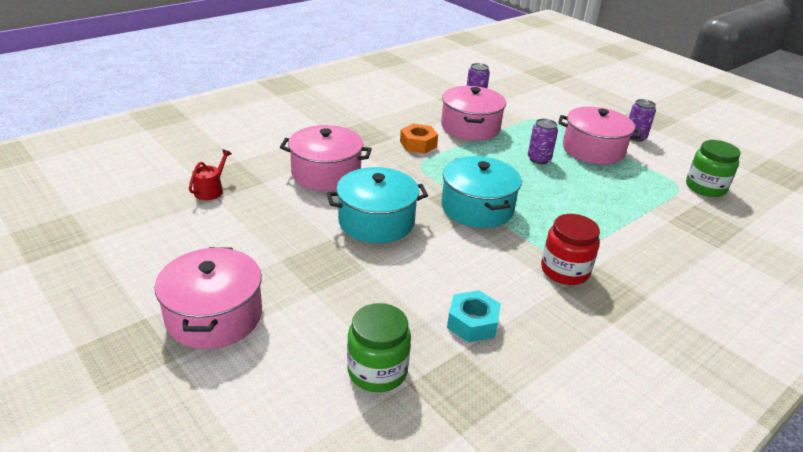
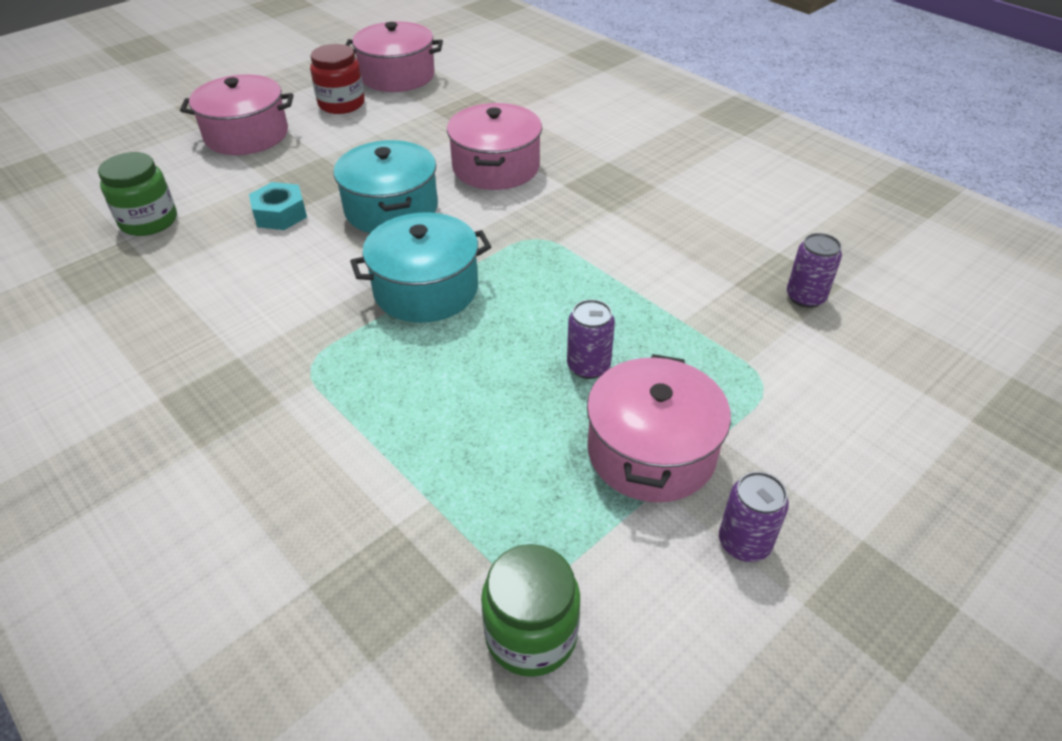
camera: 90 degrees right, 10 degrees up
red watering can [189,149,232,200] -> none
orange nut [400,124,438,153] -> none
pink pot [441,86,506,141] -> pink pot moved to [346,21,443,92]
turquoise nut [447,290,501,342] -> turquoise nut moved to [249,182,307,230]
red jar [541,214,600,285] -> red jar moved to [310,44,365,114]

